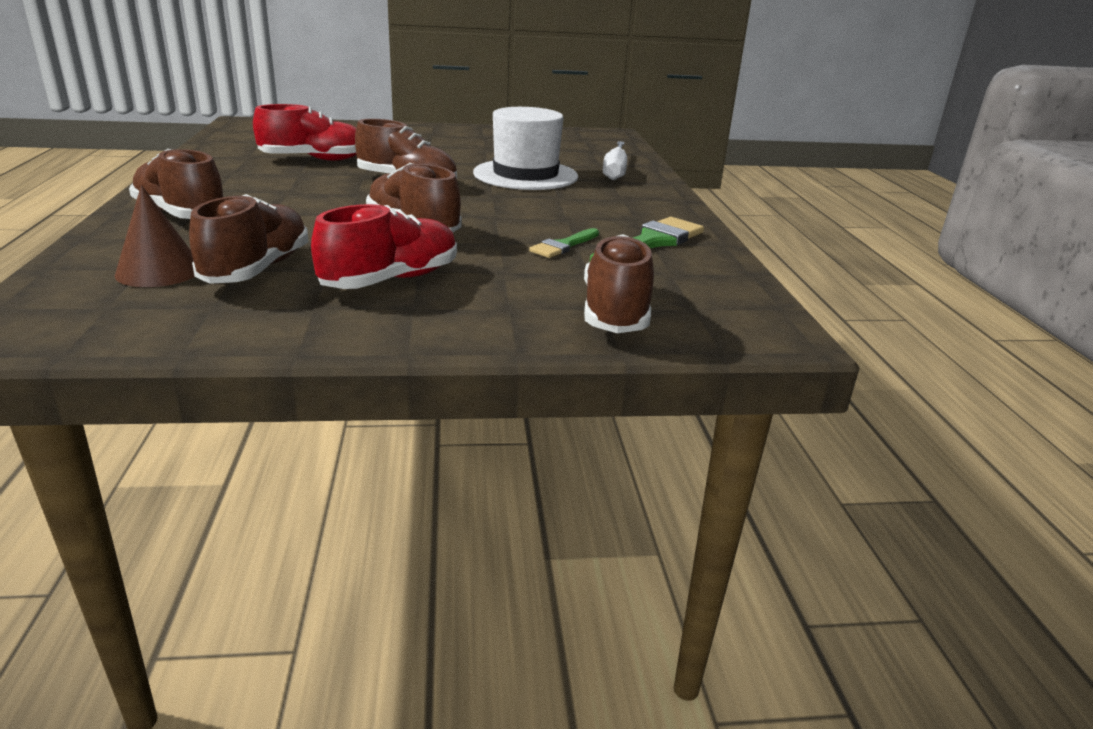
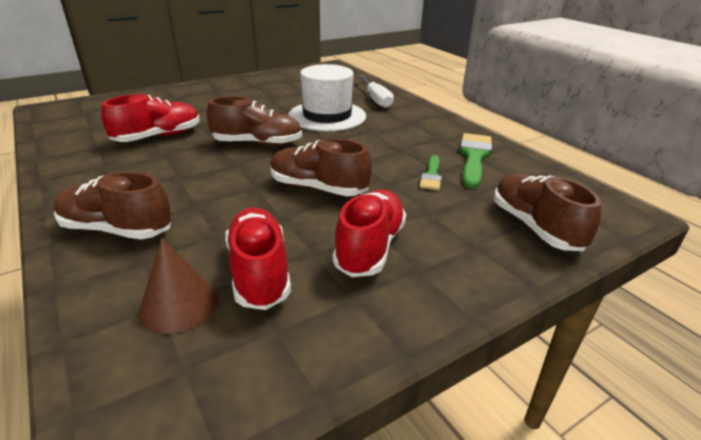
camera: 25 degrees left, 5 degrees up
brown shoe [189,194,308,284] -> red shoe [225,208,291,310]

